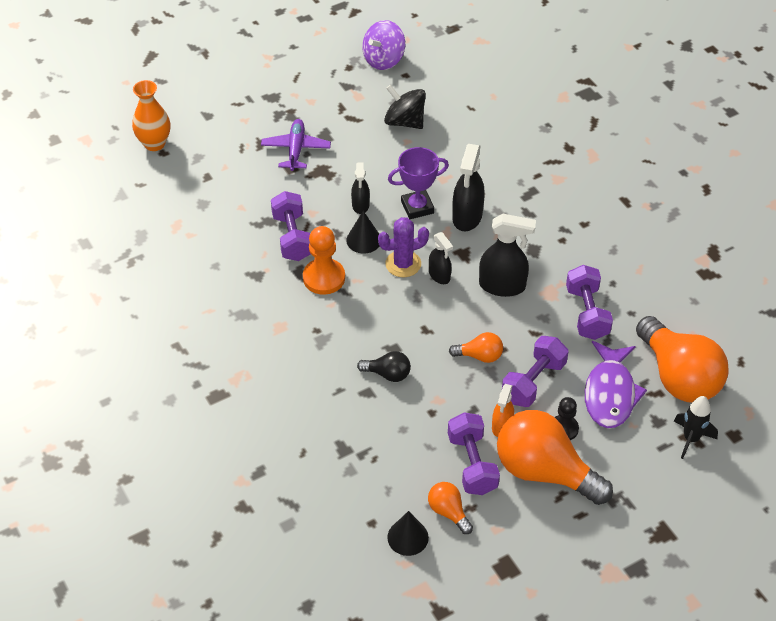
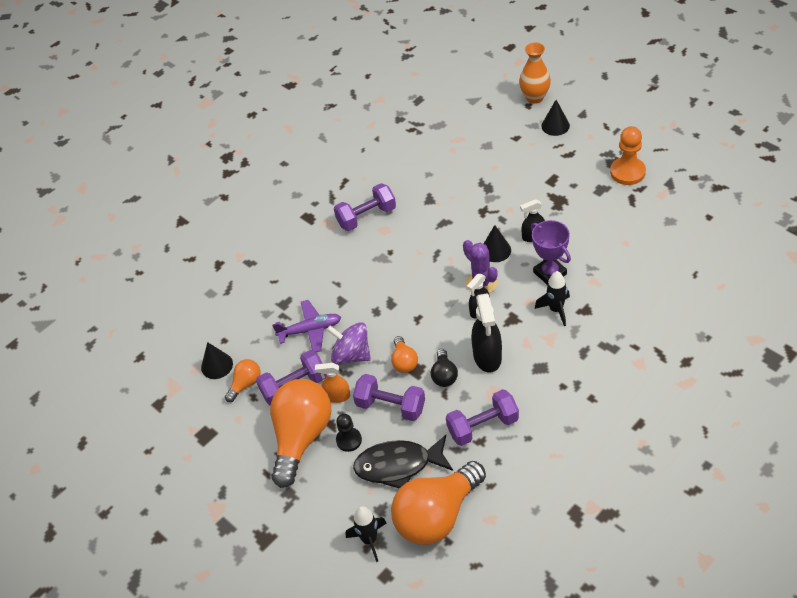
camera: 80 degrees right, 0 degrees up
purple plane [261,119,331,171] -> purple plane moved to [272,300,341,352]
purple dumbbell [271,191,311,261] -> purple dumbbell moved to [334,183,396,231]
orange pawn [303,226,345,295] -> orange pawn moved to [610,126,646,185]
black light bulb [357,351,411,382] -> black light bulb moved to [431,349,458,387]
purple spinning top [362,20,405,70] -> purple spinning top moved to [327,322,371,365]
black spinning top [384,85,426,129] -> none
black spray bottle [452,144,485,231] -> black rocket [535,271,570,326]
purple fish [585,341,647,428] -> black fish [353,435,453,489]
none -> black cone [541,100,570,136]

